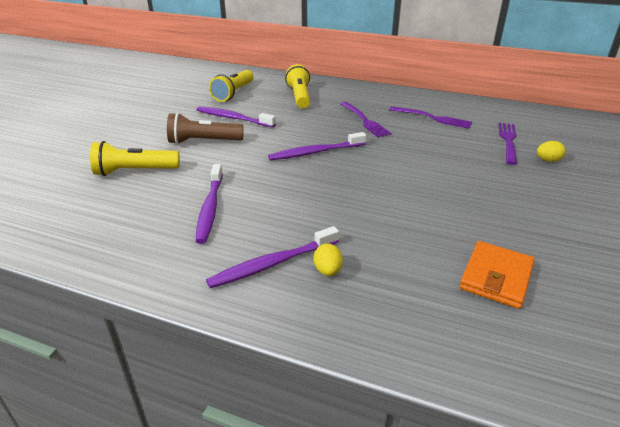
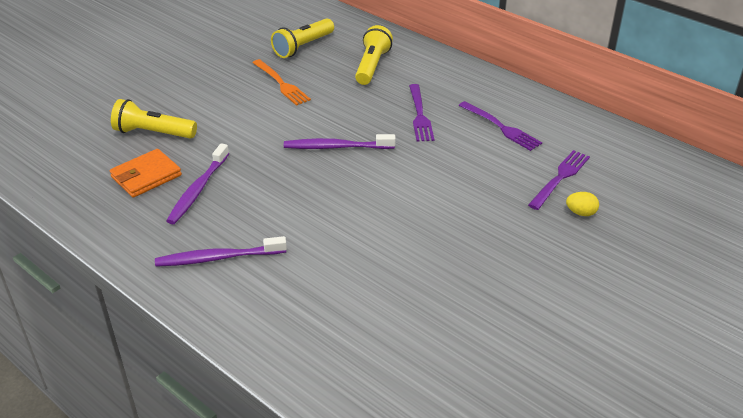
camera: 20 degrees right, 5 degrees up
brown flashlight [167,113,244,144] -> none
purple toothbrush [197,106,276,128] -> orange fork [252,59,311,106]
yellow egg [314,243,343,276] -> none
orange wallet [459,241,535,309] -> orange wallet moved to [110,149,182,198]

